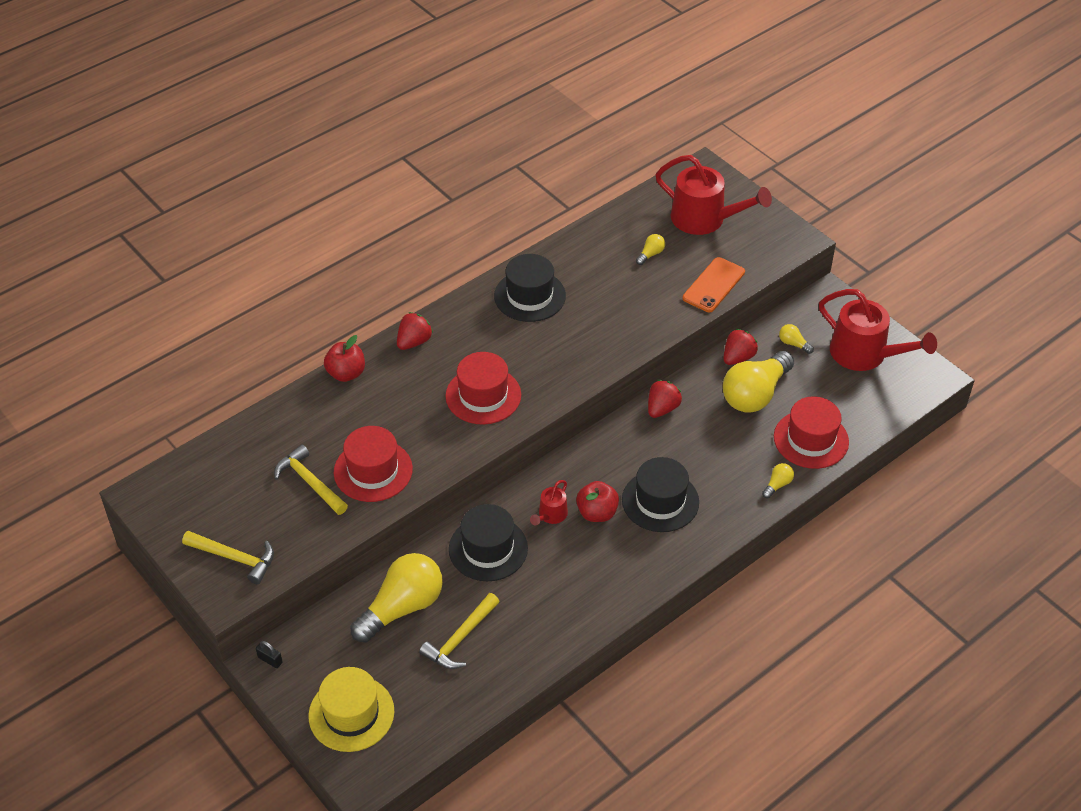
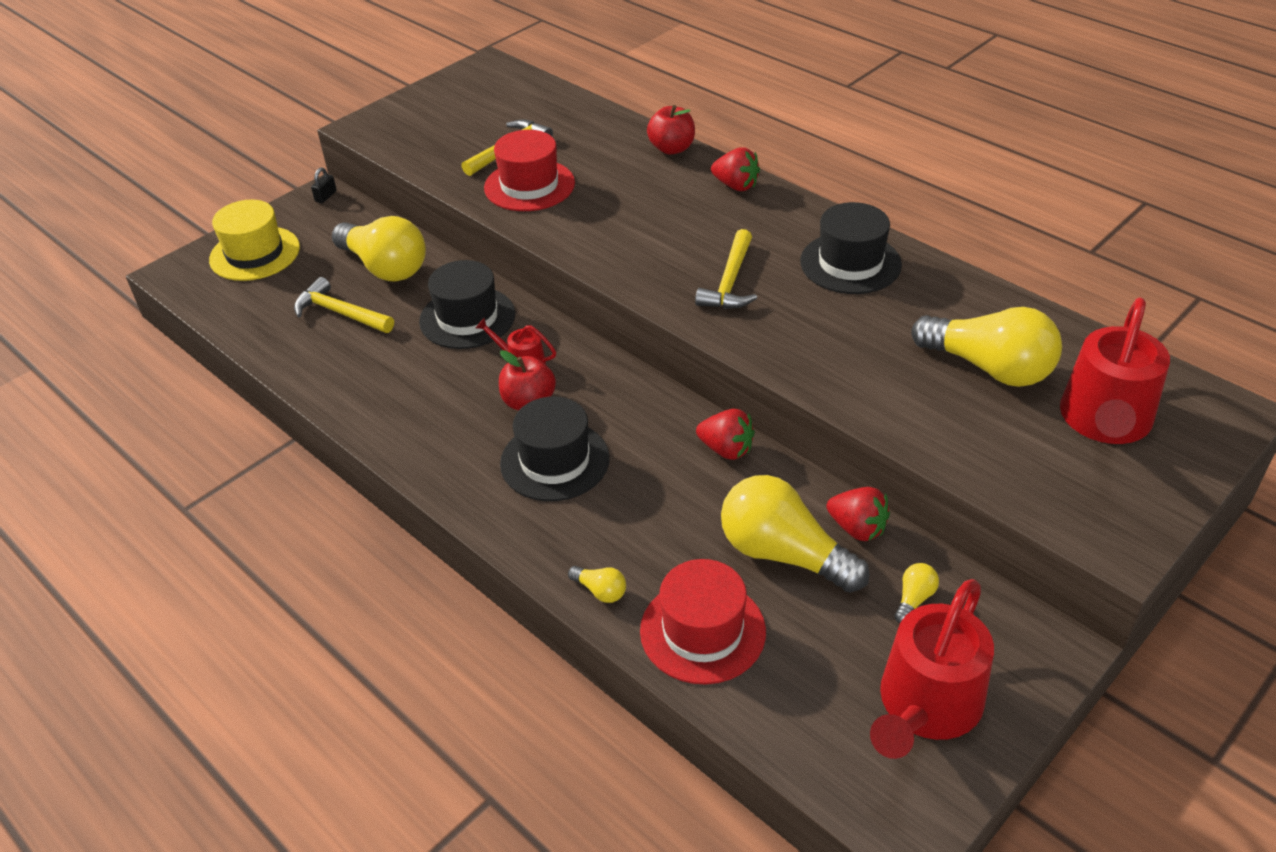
camera: 85 degrees right, 5 degrees down
yellow hammer [182,531,274,584] -> yellow hammer moved to [695,229,757,309]
red hat [445,352,521,425] -> none
yellow light bulb [636,234,665,265] -> yellow light bulb [911,307,1062,387], size x2.42
orange phone [683,257,745,312] -> none

